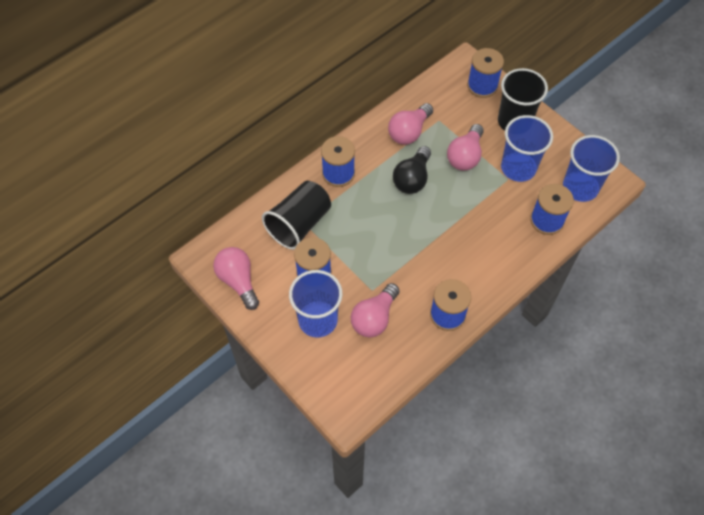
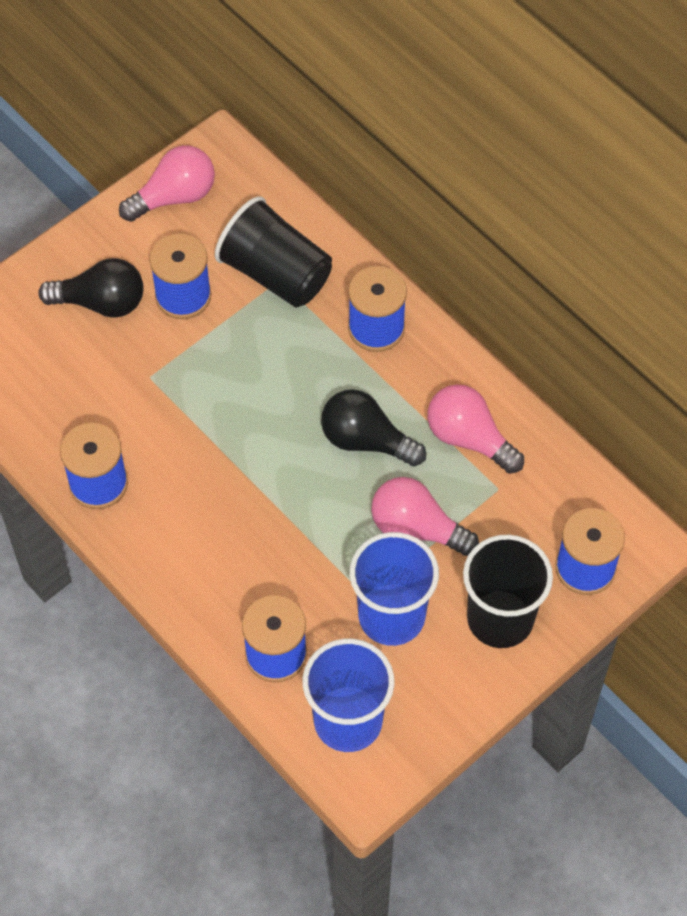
camera: 90 degrees right, 0 degrees up
blue cup [289,270,343,338] -> black light bulb [38,258,144,318]
pink light bulb [351,283,400,337] -> none

